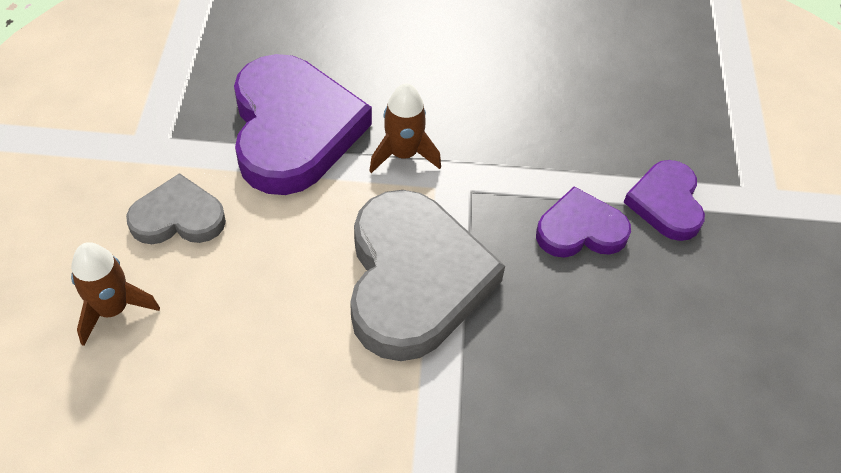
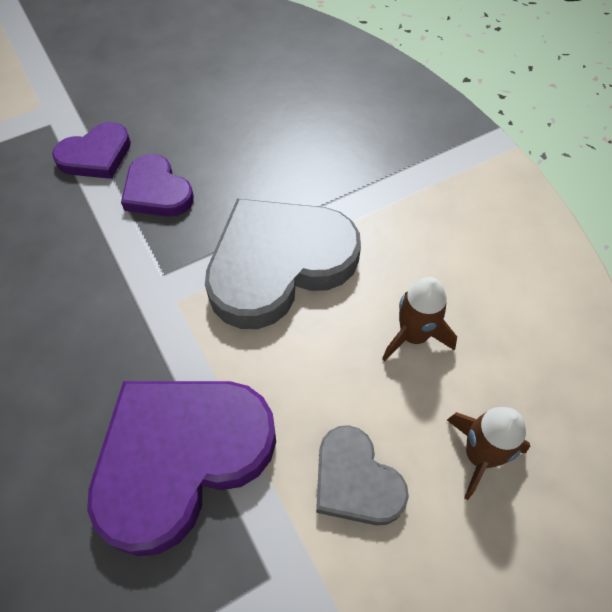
camera: 120 degrees left, 5 degrees up
brown rocket [369,83,441,173] -> brown rocket moved to [382,277,457,362]

